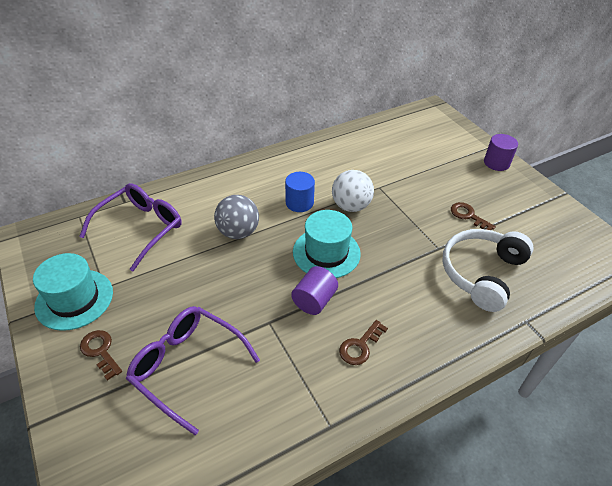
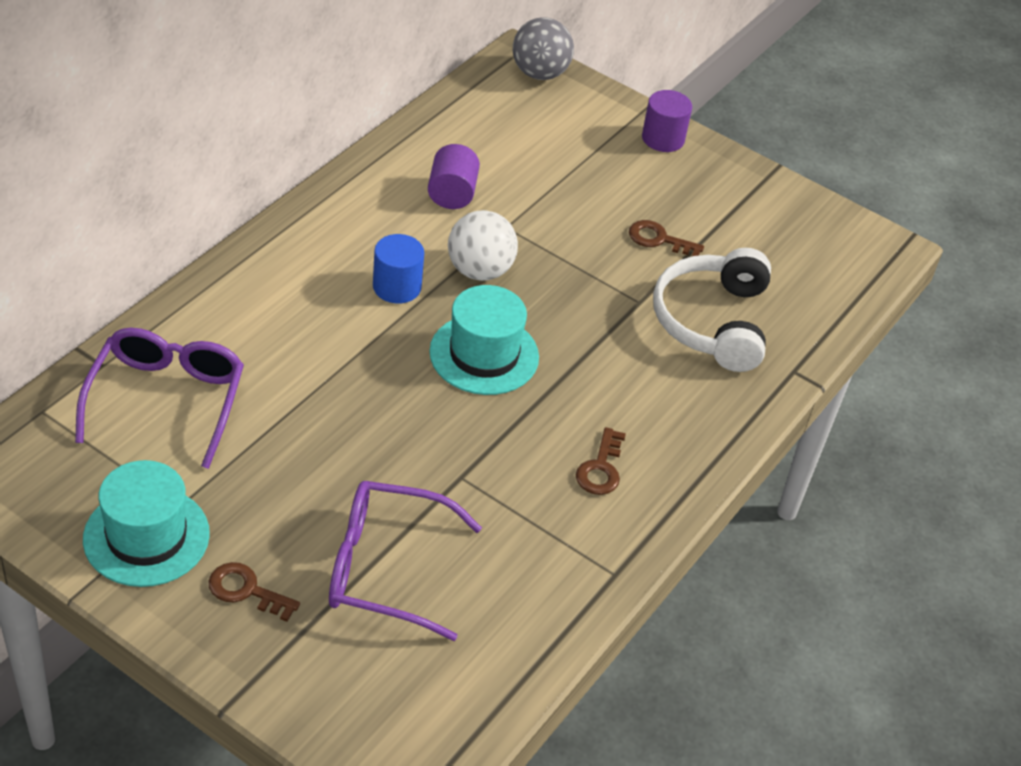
camera: 30 degrees left, 0 degrees up
grey ball [214,195,259,239] -> grey ball moved to [513,17,574,80]
purple cylinder [291,266,338,315] -> purple cylinder moved to [428,144,480,209]

